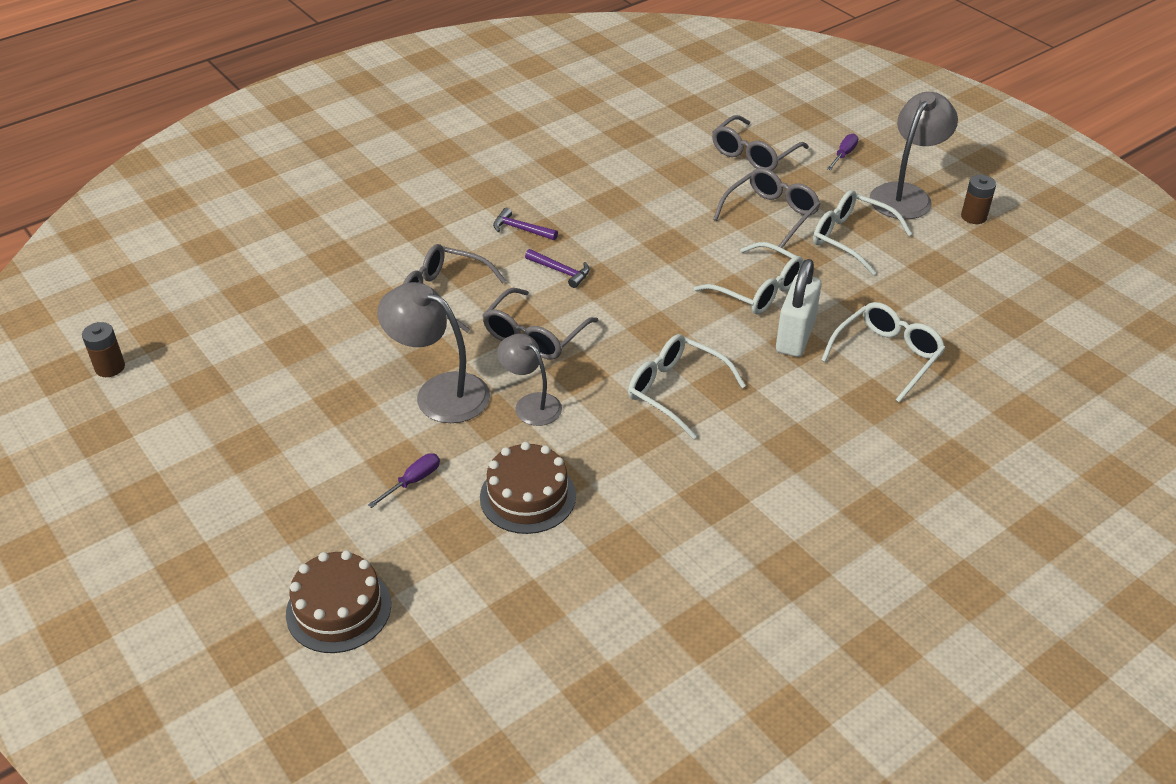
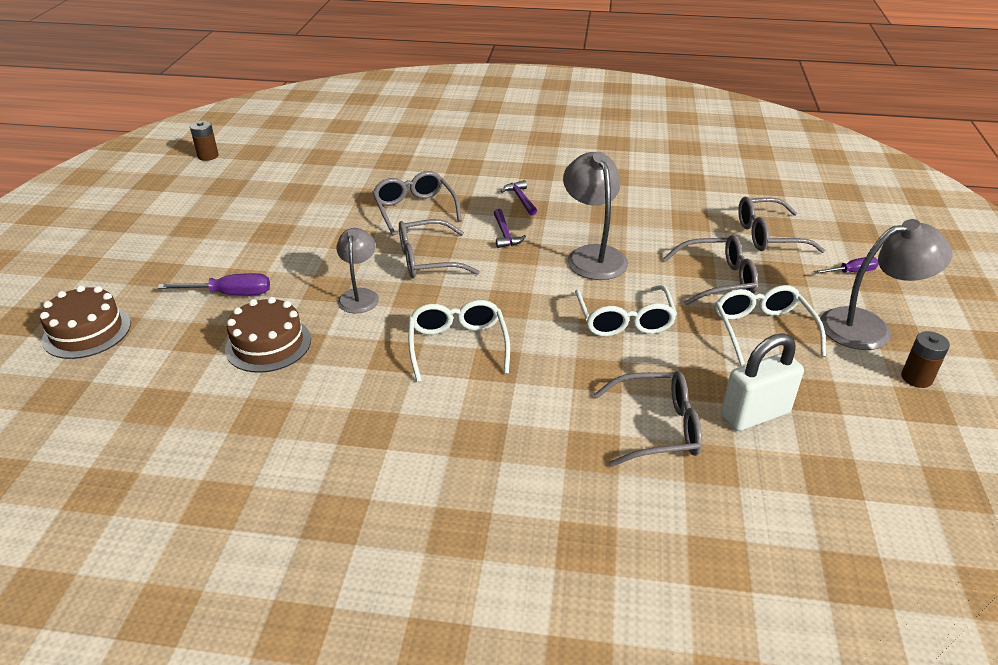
camera: 45 degrees right, 5 degrees down
purple screwdriver [368,453,440,508] -> purple screwdriver [157,273,270,295], size x1.50
grey lamp [377,282,490,423] -> grey lamp moved to [563,152,628,280]
white padlock [776,259,822,357] -> white padlock moved to [721,334,804,431]
white glasses [821,302,946,403] -> grey glasses [594,371,702,467]

